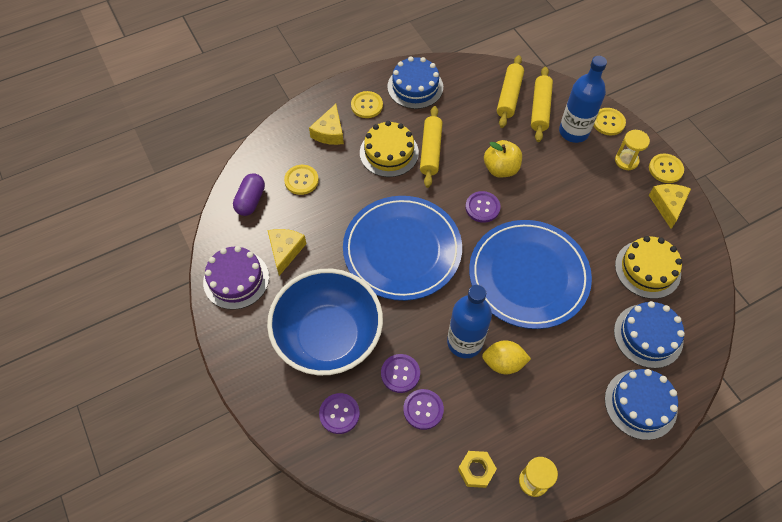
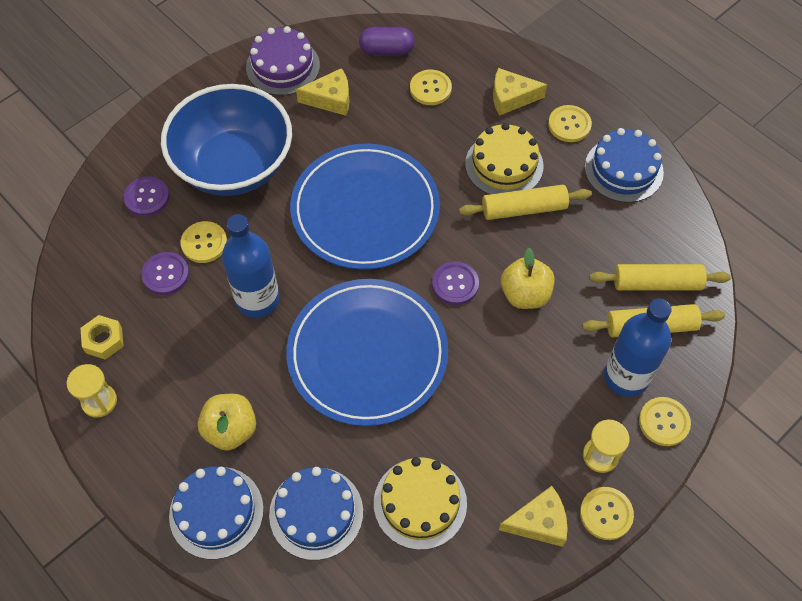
camera: 75 degrees right, 0 degrees up
purple button [381,354,420,393] -> yellow button [180,221,227,263]
yellow lemon [482,340,531,374] -> none
none -> yellow apple [198,394,256,451]

